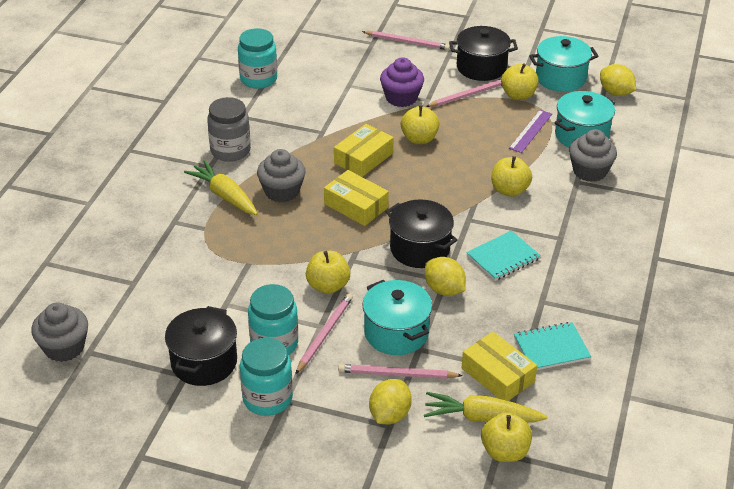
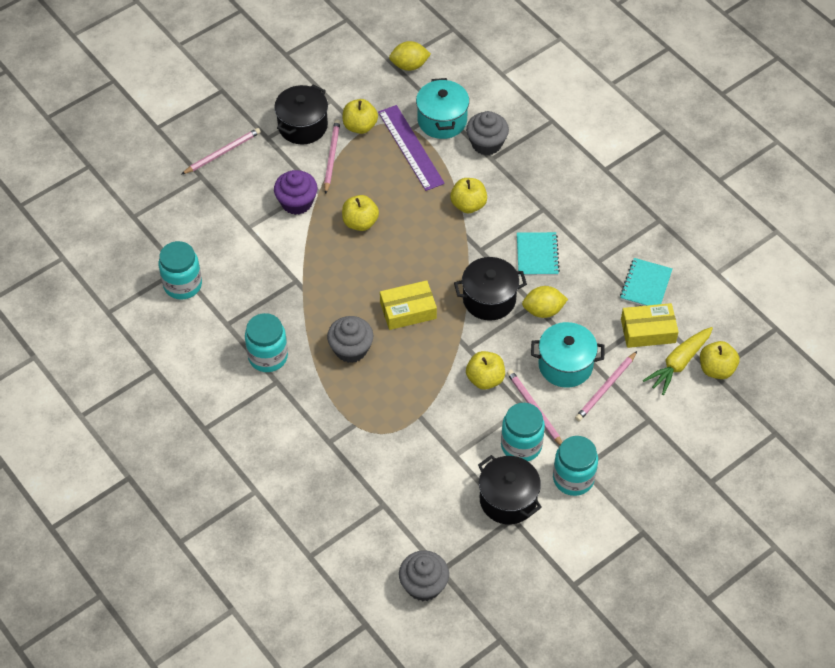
camera: 55 degrees left, 15 degrees up
yellow carrot [184,160,257,215] -> none
grey jar [207,97,251,162] -> turquoise jar [245,313,288,372]
yellow box [334,124,394,177] -> none
yellow lemon [369,379,412,424] -> none
purple ruler [509,110,552,153] -> purple ruler [378,105,445,191], size x1.60
turquoise pot [529,36,599,92] -> none

